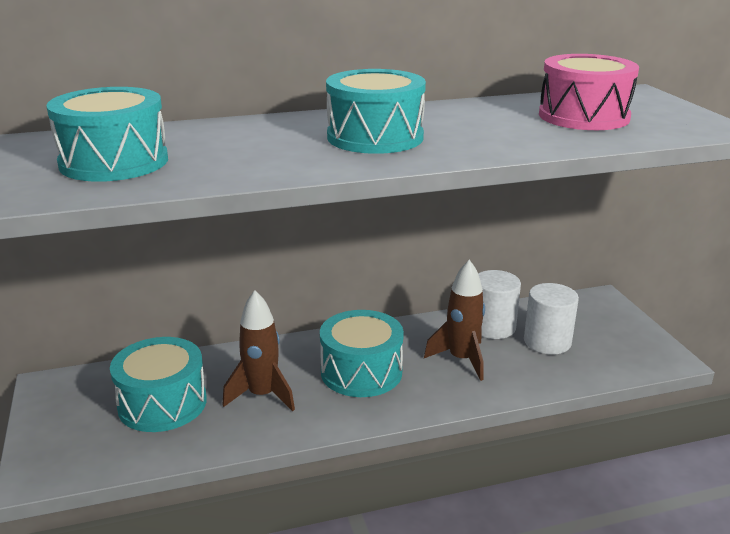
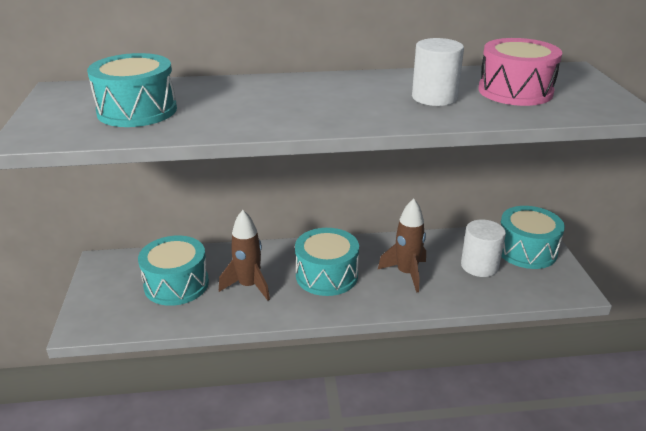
camera: 10 degrees right, 5 degrees up
turquoise drum [326,69,426,154] -> turquoise drum moved to [501,206,565,269]
white cylinder [478,270,521,339] -> white cylinder moved to [412,38,464,106]

